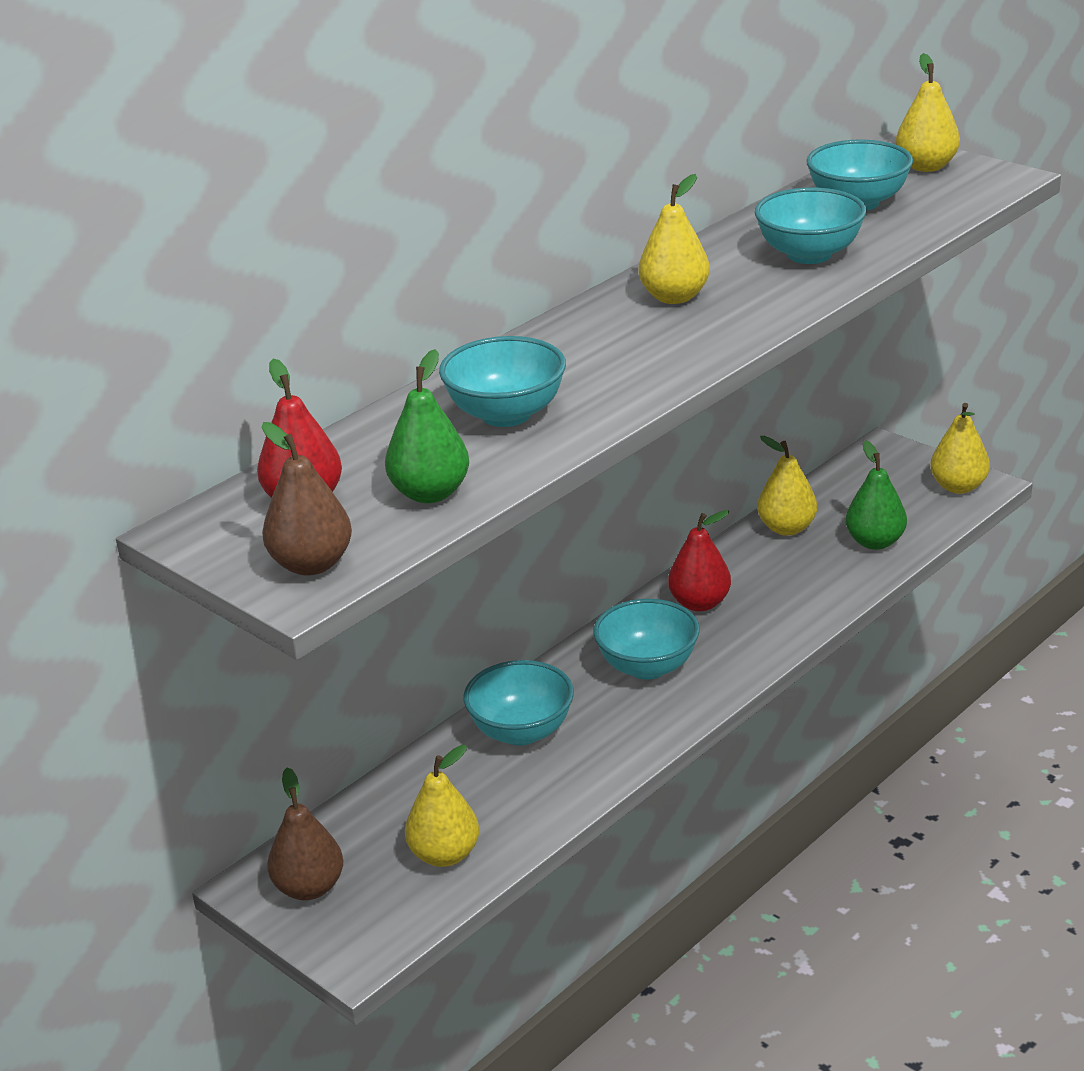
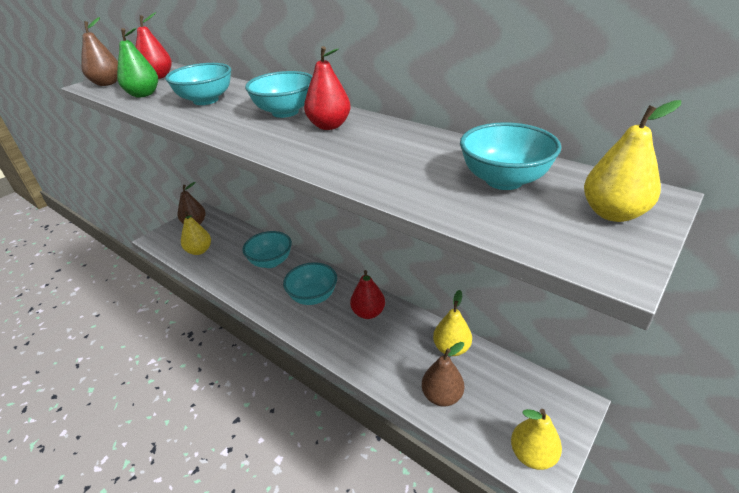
camera: 85 degrees right, 5 degrees up
yellow pear [638,174,710,304] -> red pear [304,46,351,130]
turquoise bowl [754,187,866,264] -> turquoise bowl moved to [245,71,312,118]
green pear [845,440,907,550] -> brown pear [422,342,464,407]

